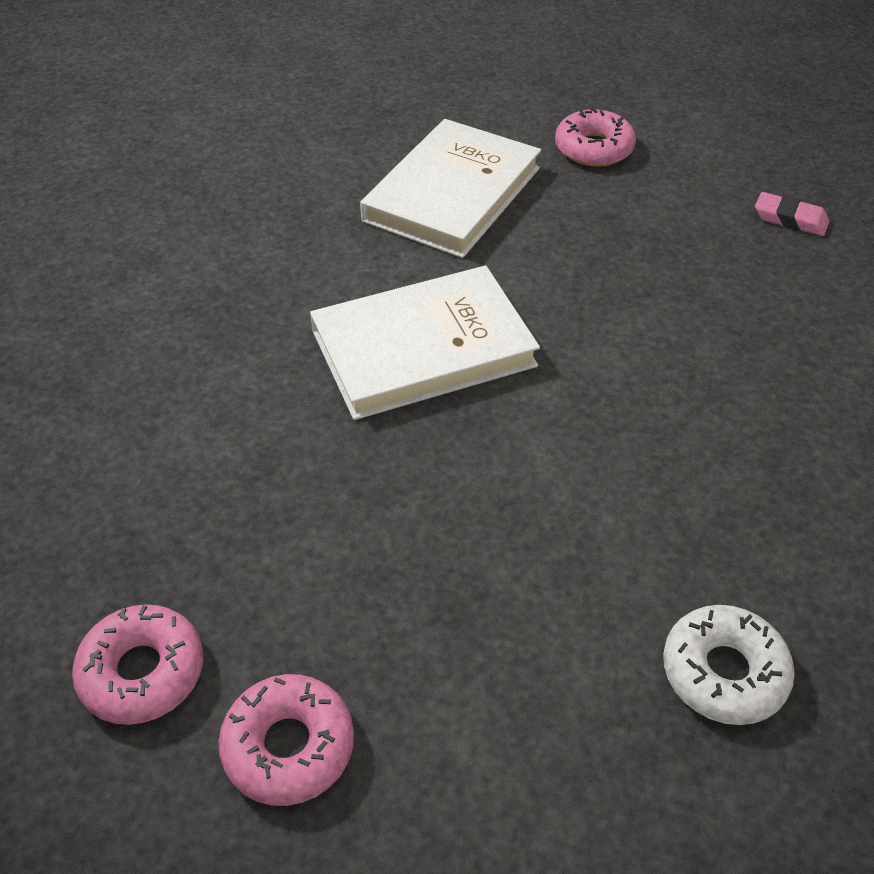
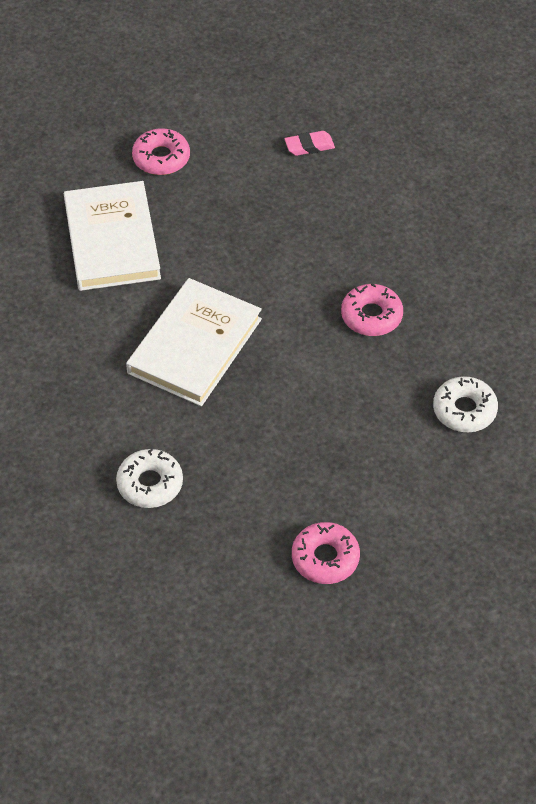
camera: 40 degrees left, 5 degrees up
pink donut [72,604,203,725] -> pink donut moved to [341,283,403,336]
none -> white donut [116,449,183,508]

